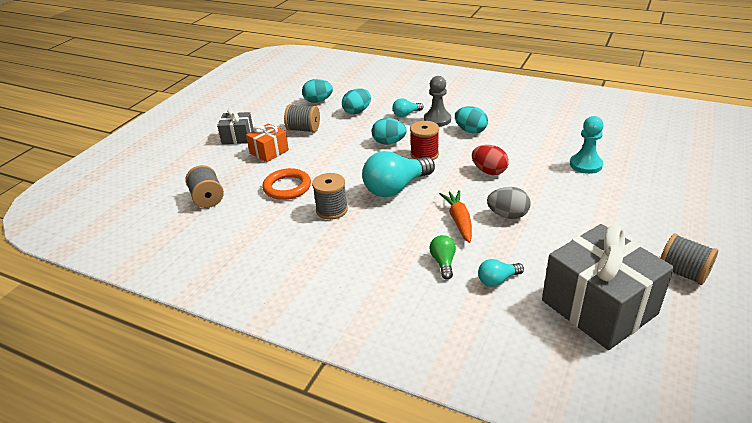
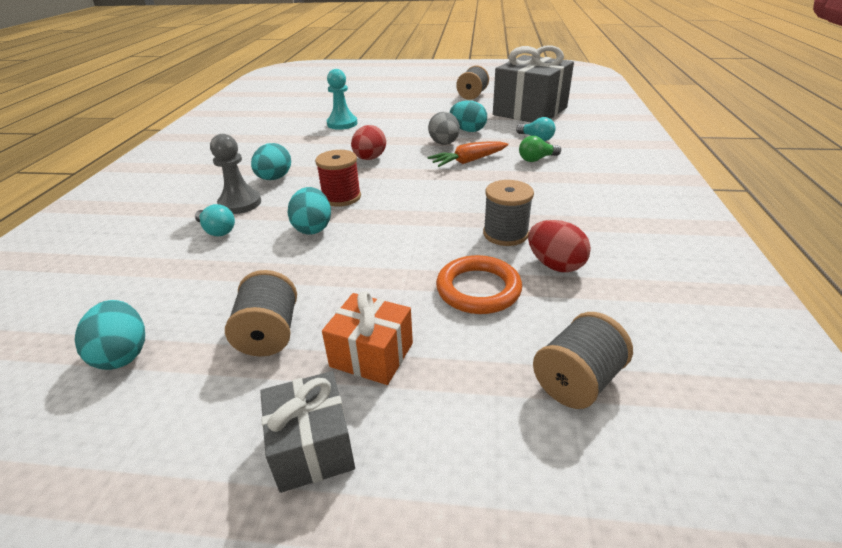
camera: 110 degrees left, 0 degrees up
turquoise egg [342,88,371,114] -> turquoise egg moved to [450,100,487,132]
turquoise light bulb [362,151,435,197] -> none
none -> red egg [528,220,591,272]

